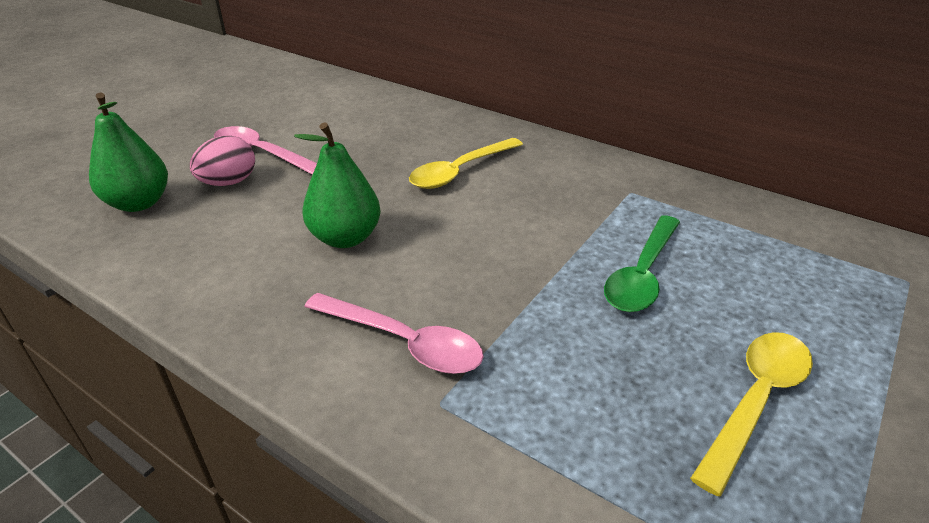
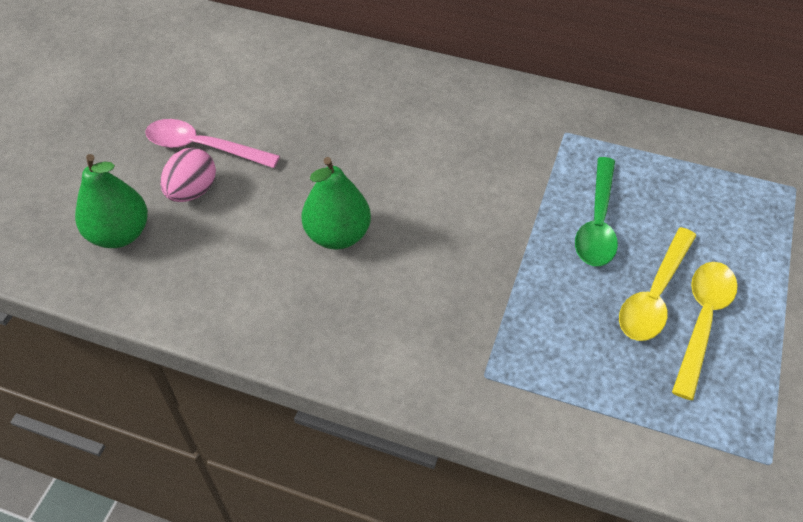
camera: 15 degrees left, 15 degrees up
pink spoon [304,293,484,374] -> none
yellow spoon [409,138,523,189] -> yellow spoon moved to [619,227,697,341]

